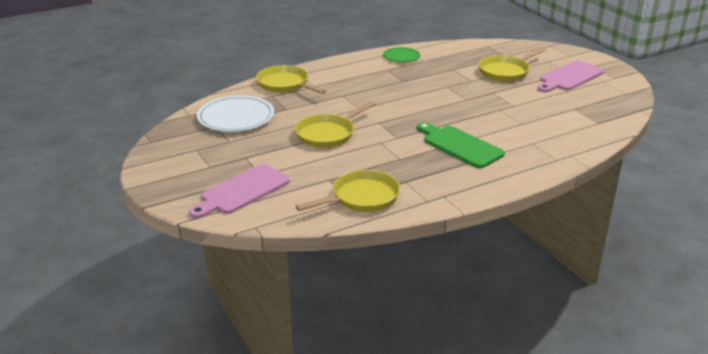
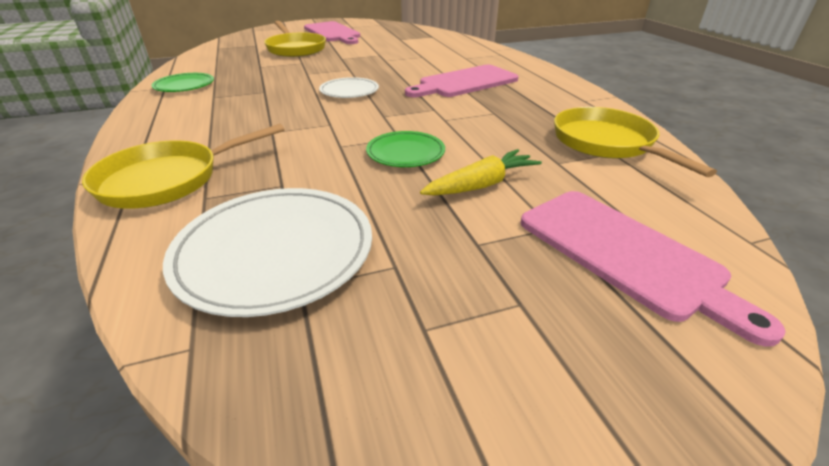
camera: 80 degrees left, 5 degrees up
yellow pan [295,101,376,148] -> green plate [366,131,445,167]
green cutting board [417,122,505,168] -> pink cutting board [405,65,519,97]
none -> white plate [319,77,379,98]
none -> yellow carrot [420,149,542,196]

